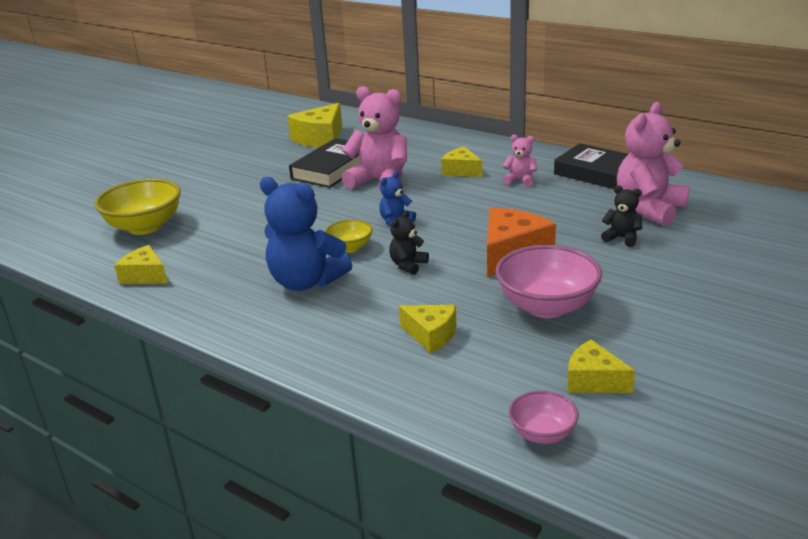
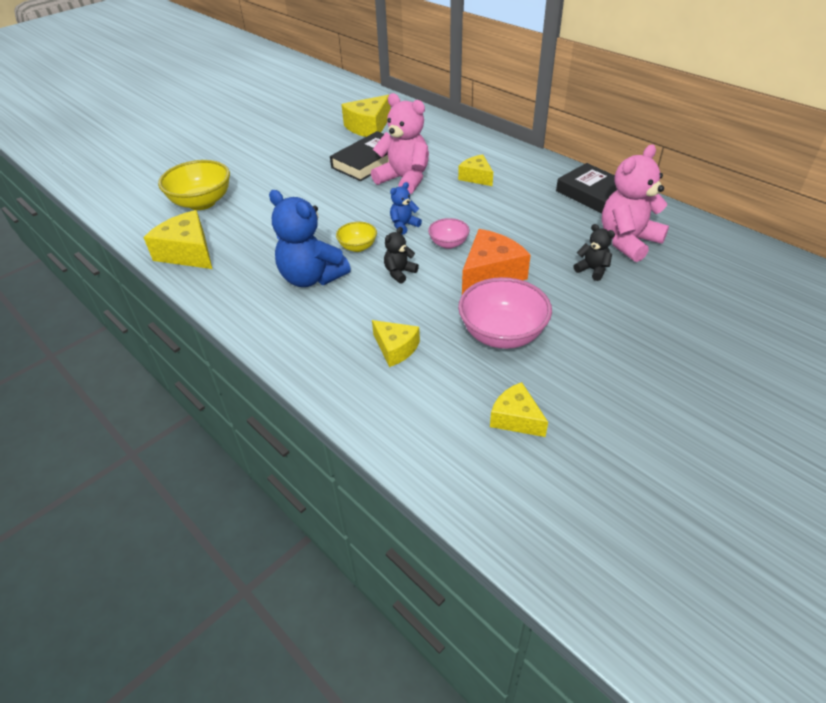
camera: 10 degrees right, 15 degrees up
yellow cheese [114,245,167,284] -> yellow cheese [143,210,212,269], size x1.60
pink teddy bear [503,135,537,187] -> none
pink bowl [509,391,579,444] -> pink bowl moved to [428,218,470,249]

